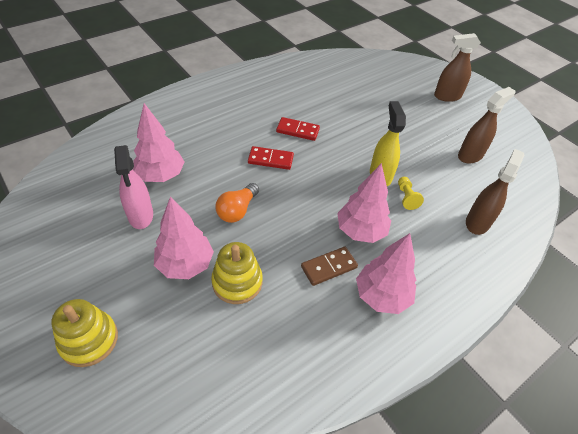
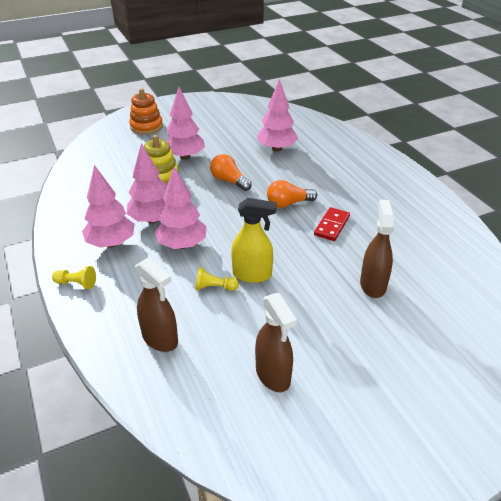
camera: 105 degrees right, 10 degrees down
yellow stacking toy [51,299,118,367] -> orange stacking toy [129,88,163,135]
pink spray bottle [114,145,153,229] -> none
red domino [248,146,294,170] -> orange light bulb [267,180,317,208]
brown domino [301,247,358,286] -> pink tree [127,143,167,224]
brown spray bottle [434,33,481,102] -> brown spray bottle moved to [360,200,395,298]
none -> yellow pawn [52,266,96,289]

